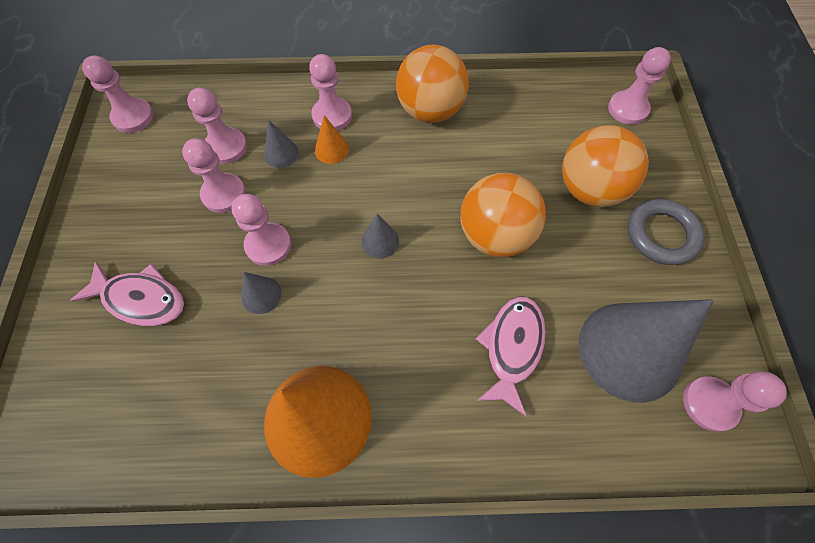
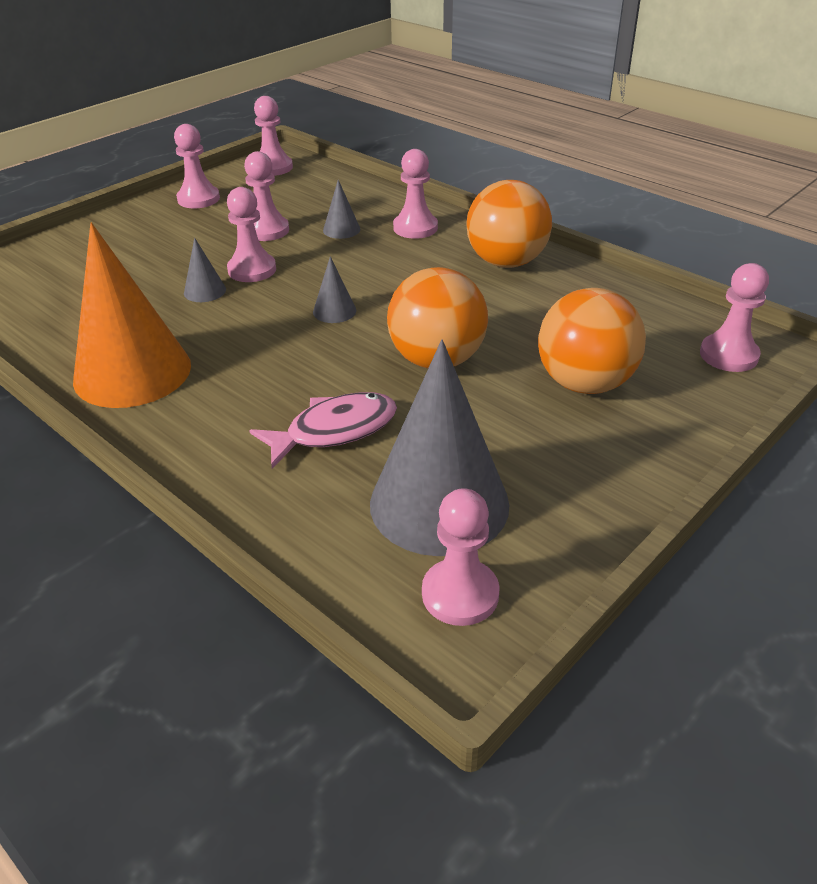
camera: 45 degrees right, 25 degrees down
pink fish [70,261,184,326] -> none
pink pawn [187,88,247,164] -> pink pawn moved to [174,124,220,208]
orange cone [315,115,349,164] -> none
grey ring [627,199,705,265] -> none

